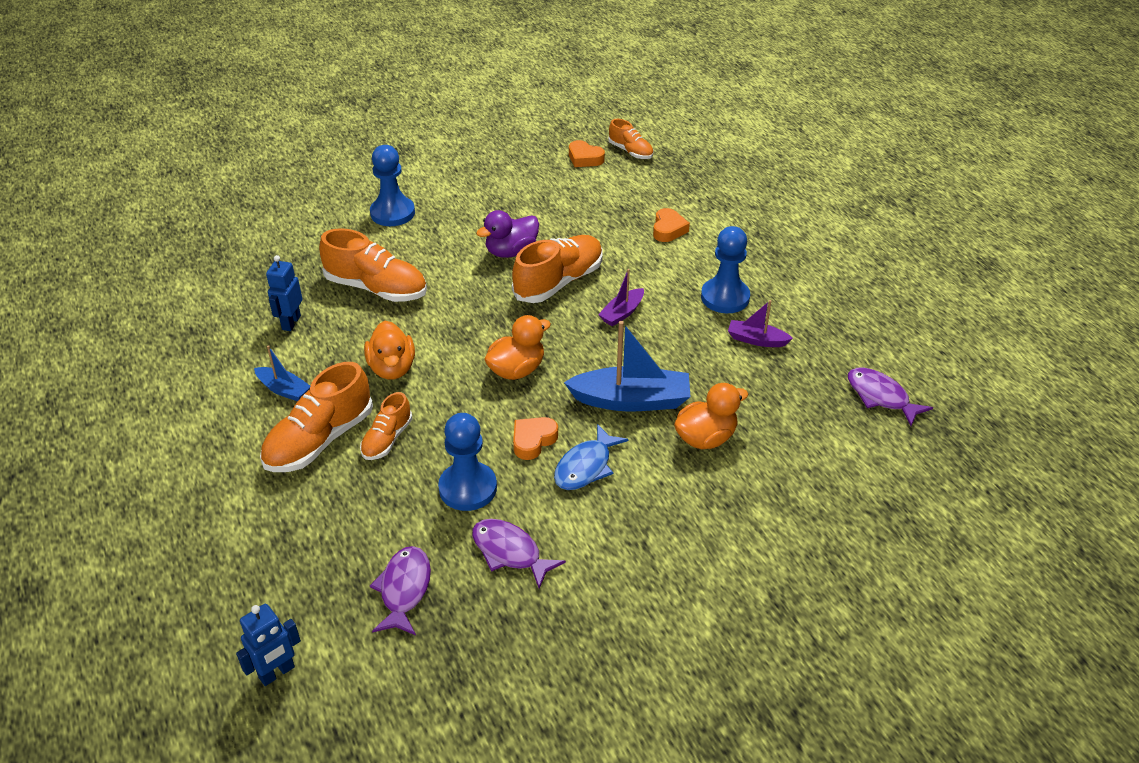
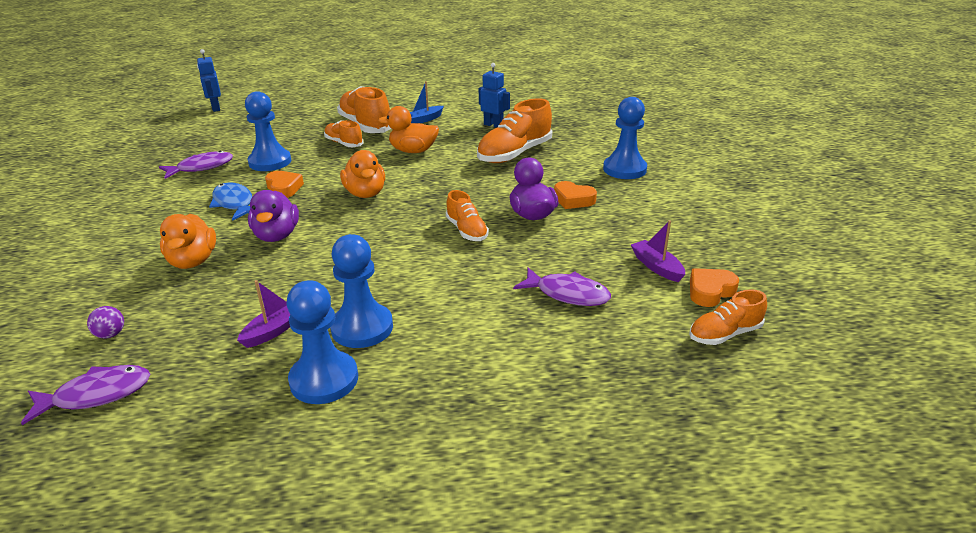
camera: 110 degrees right, 10 degrees down
purple fish [370,546,431,635] -> purple fish moved to [513,268,611,306]
orange shoe [512,235,603,303] -> orange shoe [446,190,489,241], size x0.57
blue boat [564,321,691,411] -> purple duck [248,190,299,242]
purple boat [598,269,644,326] -> purple boat moved to [631,220,685,282]
orange heart [653,208,690,242] -> orange heart moved to [554,181,597,209]
none -> purple ball [87,306,124,338]
none -> blue pawn [286,280,358,404]

